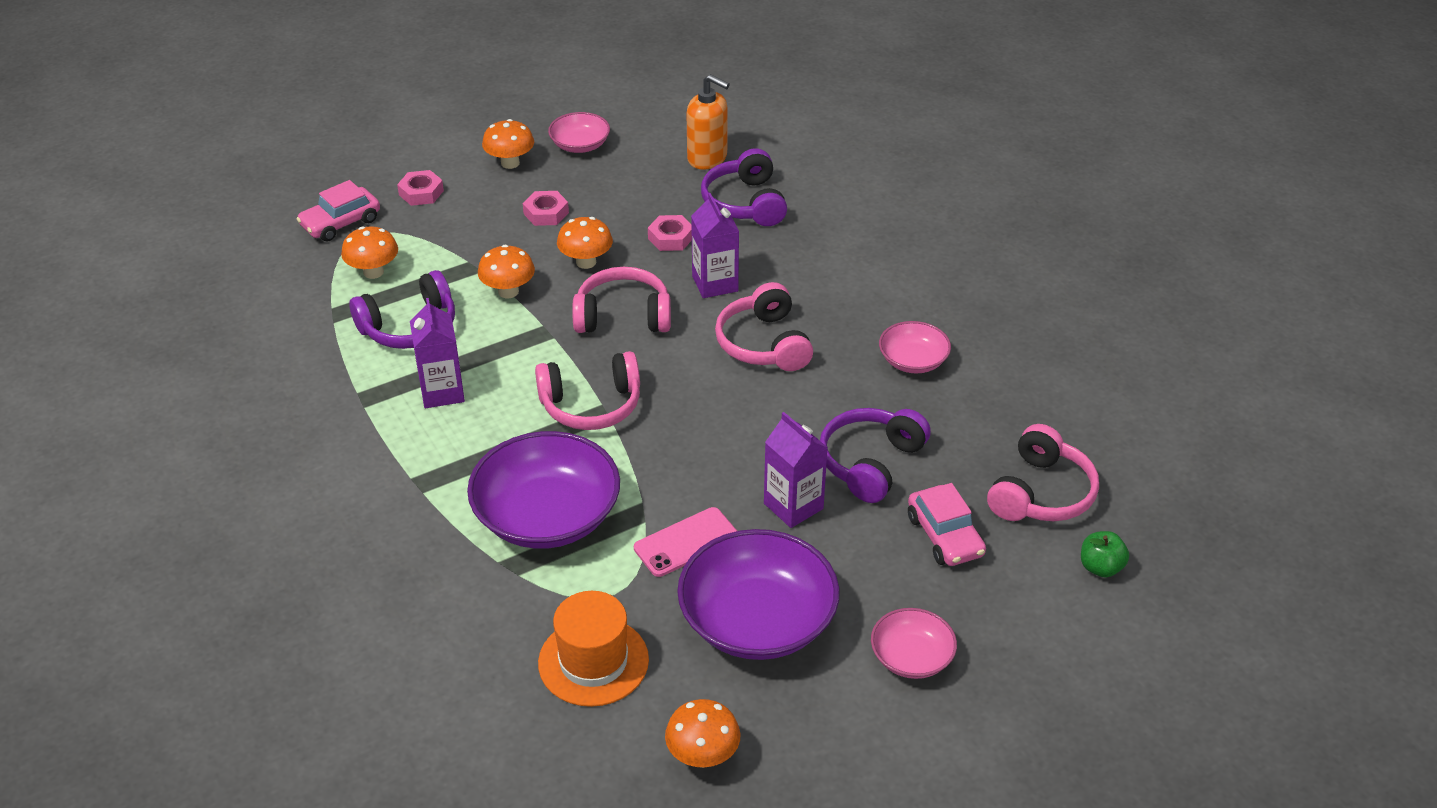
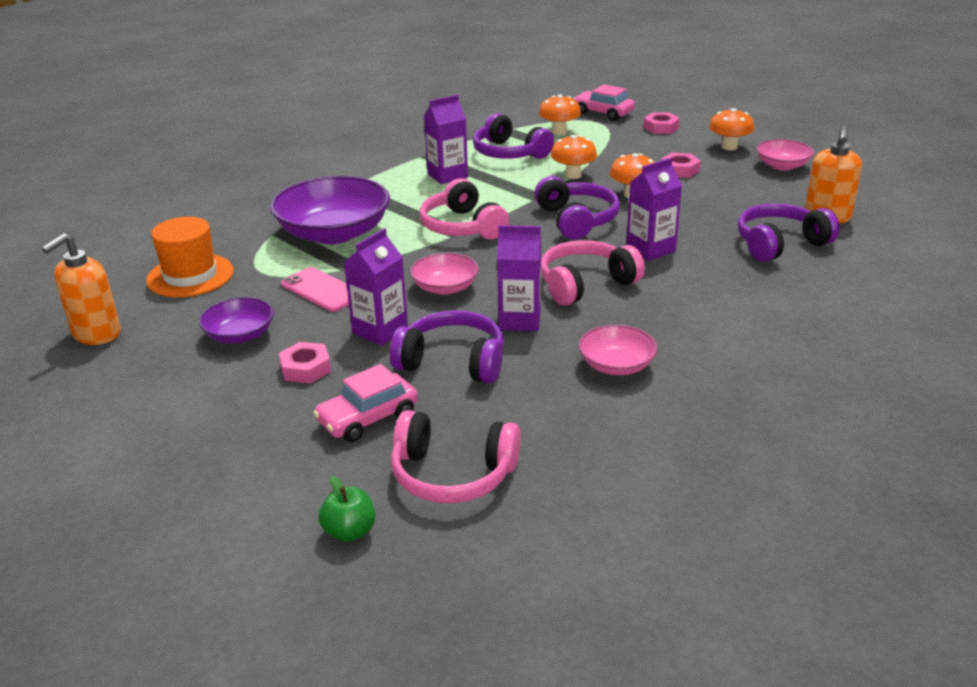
camera: 75 degrees right, 10 degrees down
pink headphones [572,267,671,333] -> purple headphones [535,176,620,239]
pink nut [648,215,692,251] -> pink nut moved to [279,342,331,384]
orange mushroom [665,699,741,768] -> orange soap dispenser [41,233,121,345]
purple bowl [677,529,840,660] -> purple bowl [199,297,274,343], size x0.53
pink bowl [871,608,957,679] -> pink bowl moved to [410,253,479,295]
none -> purple carton [497,225,541,331]

